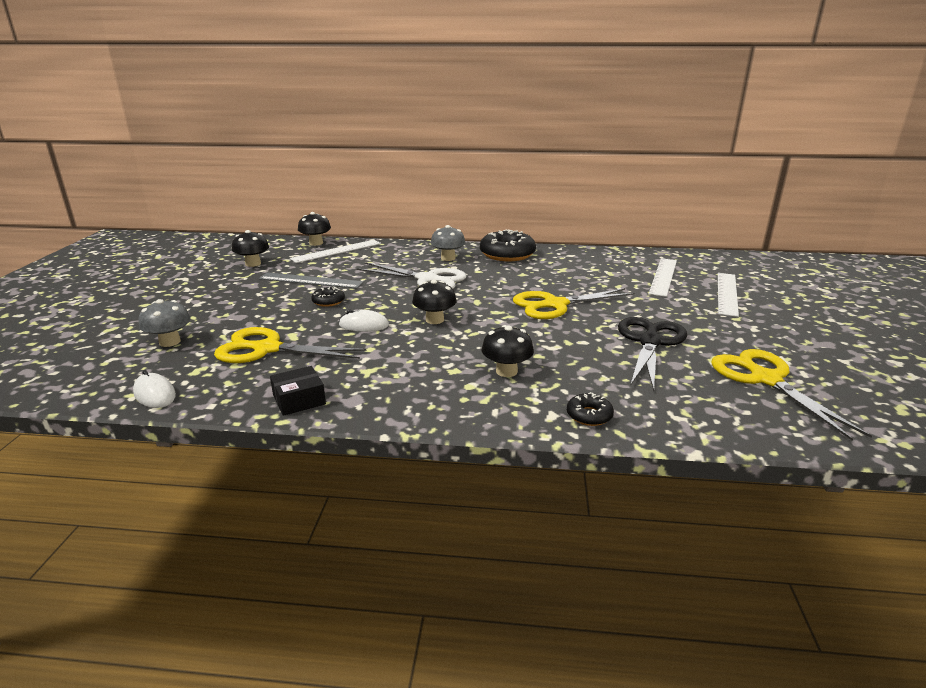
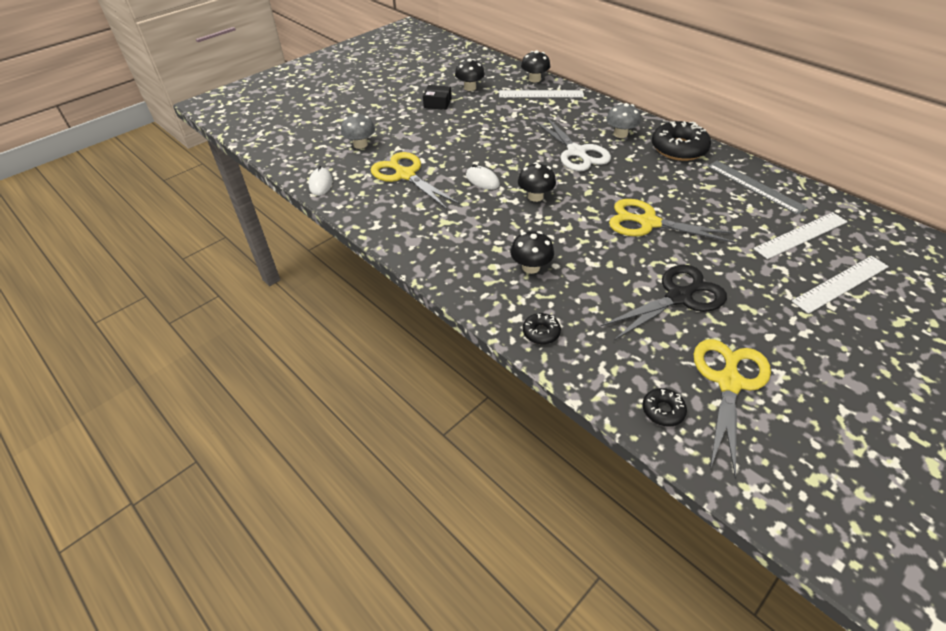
camera: 40 degrees right, 20 degrees up
grey ruler [259,272,364,288] -> grey ruler moved to [707,161,808,215]
black box [270,366,326,416] -> black box moved to [423,85,451,110]
black donut [311,287,345,307] -> black donut moved to [642,388,687,427]

